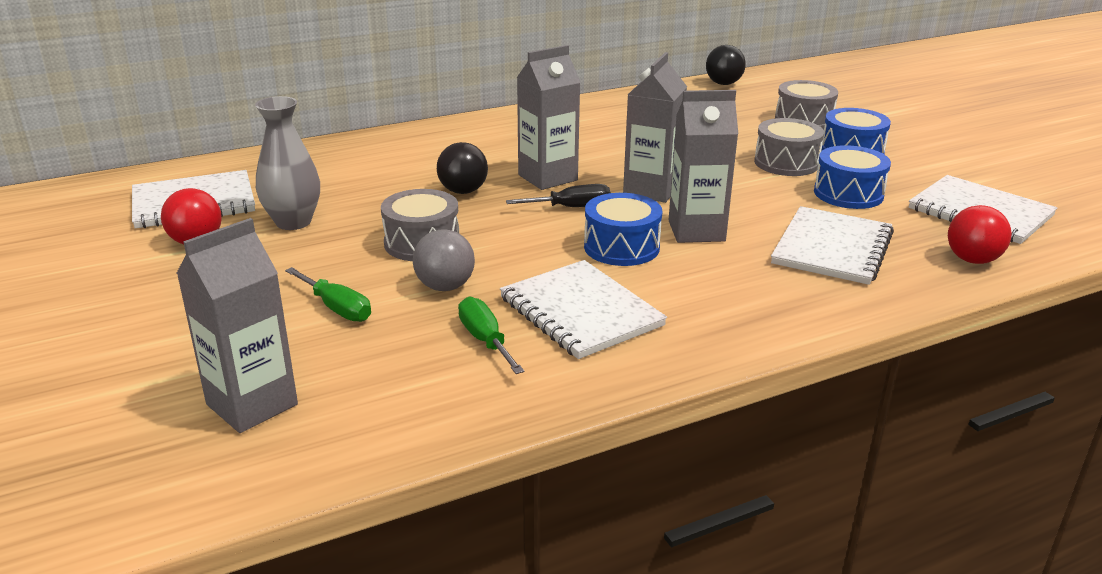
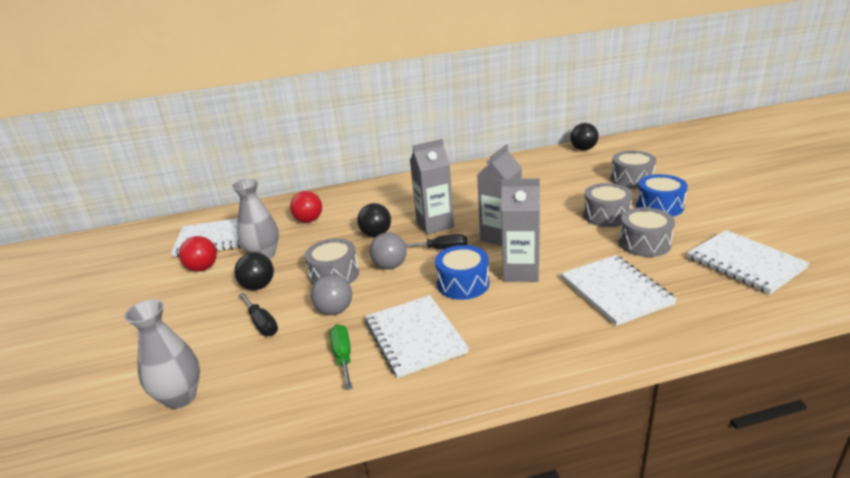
camera: 15 degrees right, 0 degrees up
grey carton [177,218,298,433] -> grey vase [124,299,200,409]
green screwdriver [285,267,371,322] -> black screwdriver [239,293,278,336]
white notebook [771,206,894,285] -> white notebook turned 60 degrees counterclockwise [561,255,677,326]
blue drum [814,145,891,209] -> grey drum [619,208,675,257]
red ball [948,205,1012,264] -> red ball moved to [290,191,322,223]
none -> black ball [234,252,274,290]
none -> grey ball [370,232,407,270]

